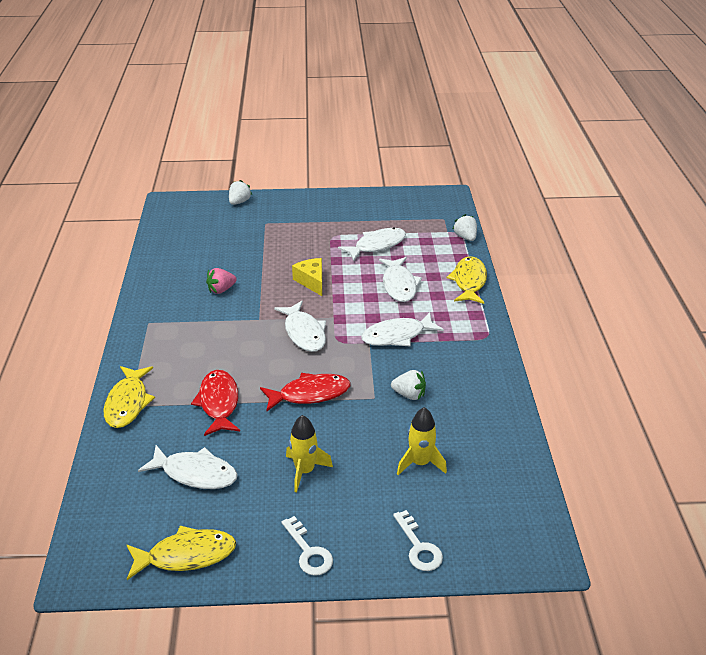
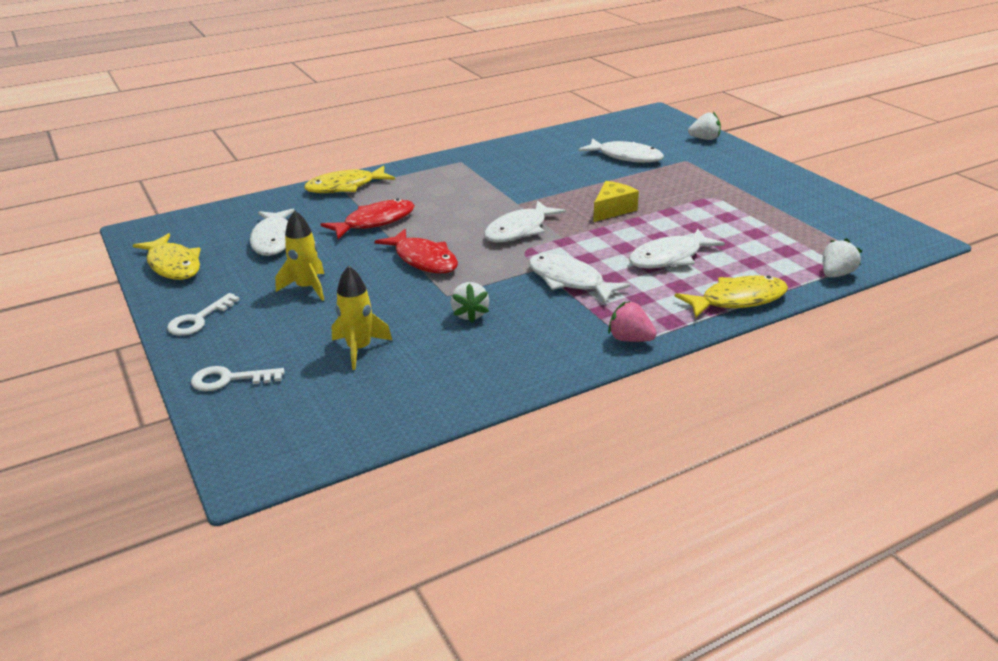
camera: 65 degrees right, 5 degrees down
pink strawberry [206,268,237,294] -> pink strawberry moved to [608,301,657,342]
white fish [338,228,406,261] -> white fish moved to [579,138,664,163]
white key [393,510,443,571] -> white key turned 45 degrees clockwise [191,366,285,391]

